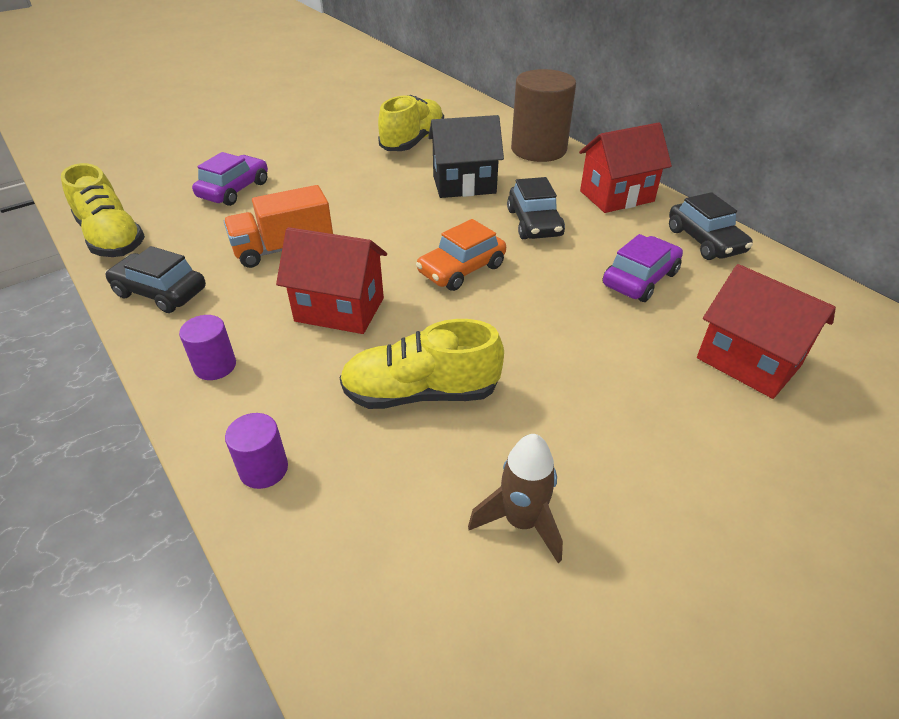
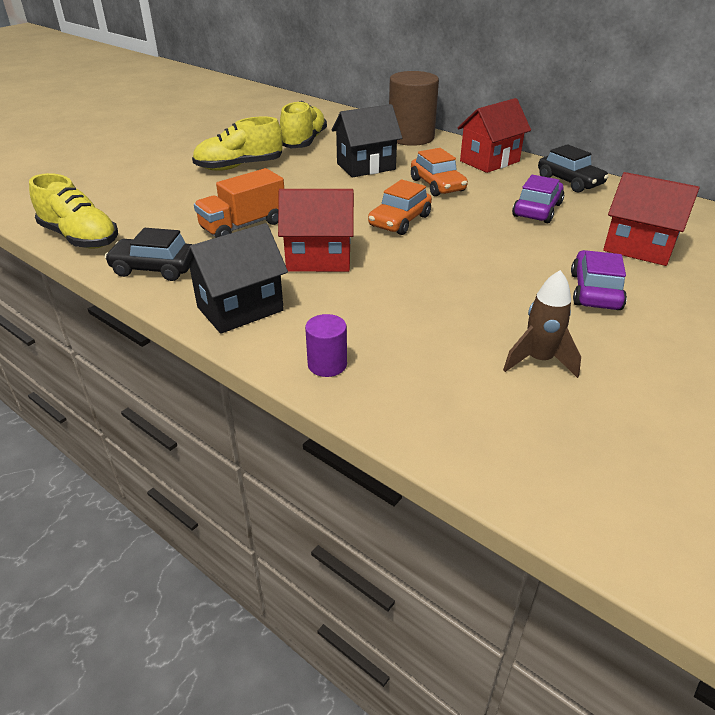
camera: 15 degrees left, 5 degrees down
purple cylinder [179,315,236,380] -> black house [182,223,288,334]
purple car [192,152,268,206] -> purple car moved to [571,250,627,310]
yellow shoe [339,319,504,409] -> yellow shoe moved to [192,117,283,171]
black car [507,177,565,239] -> orange car [411,148,468,196]

